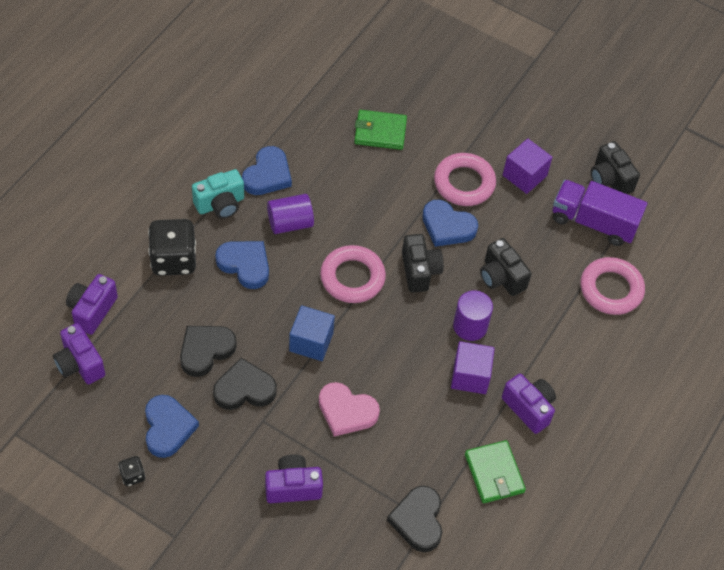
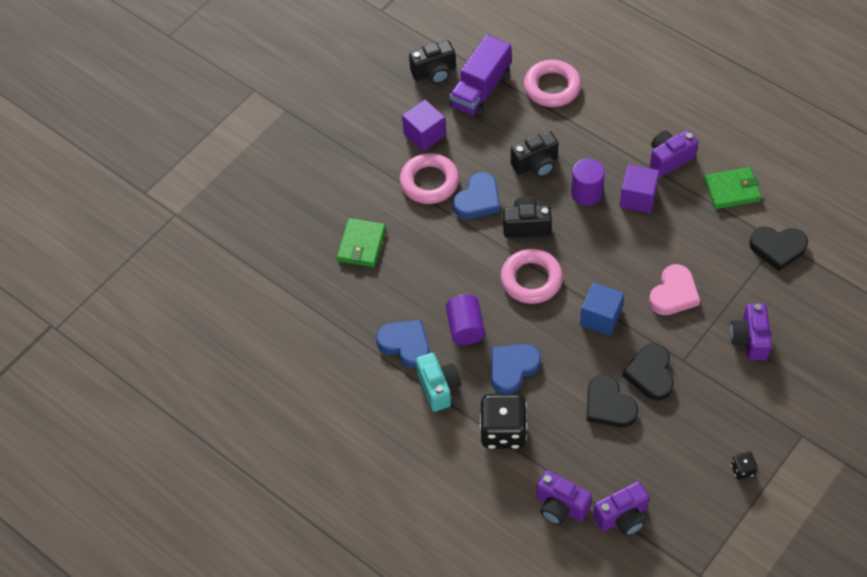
camera: 75 degrees left, 0 degrees up
blue heart [145,395,199,458] -> none

